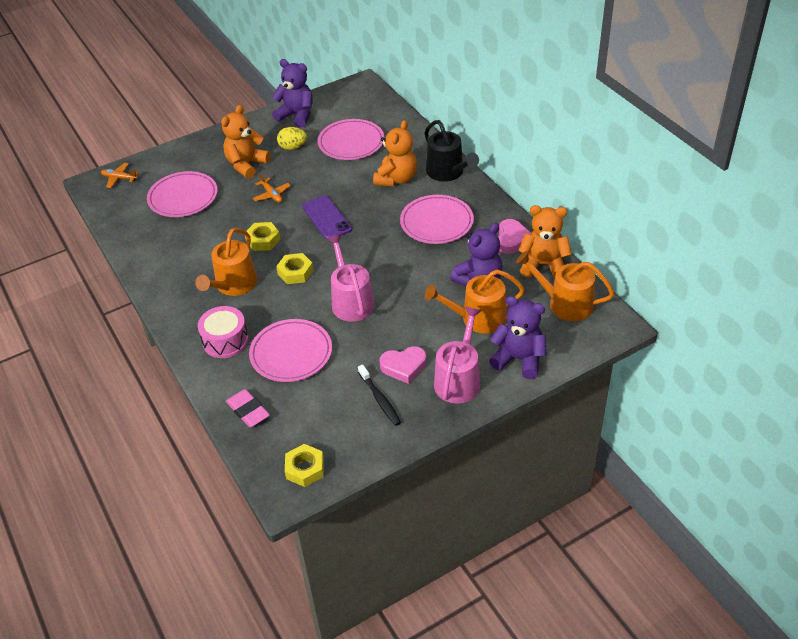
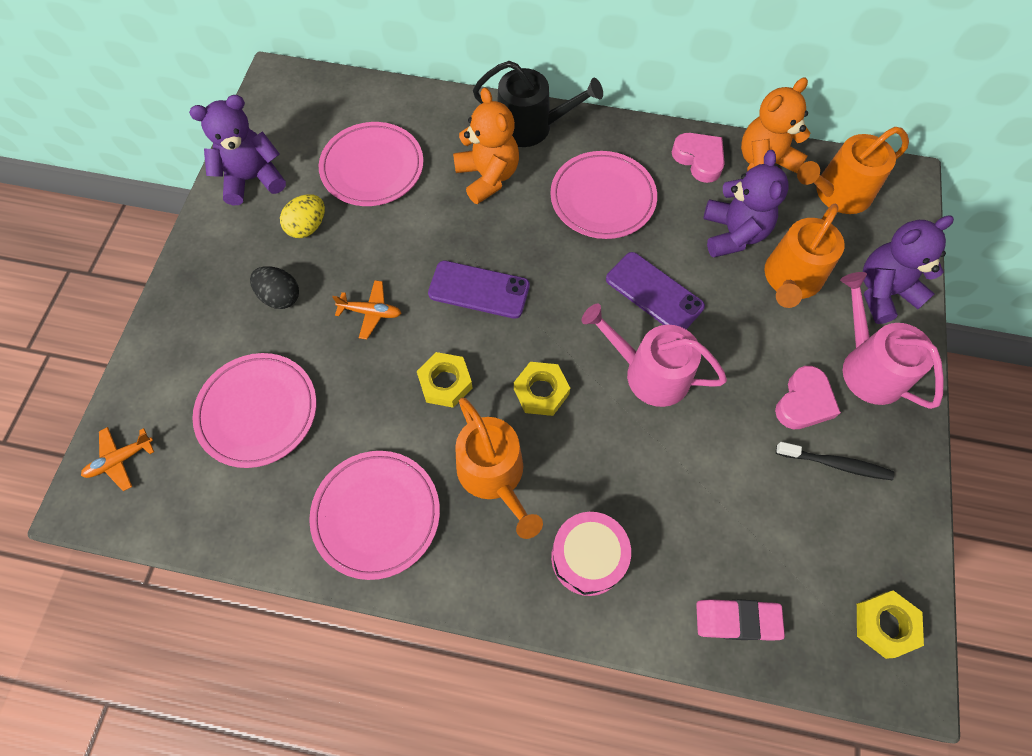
camera: 50 degrees left, 20 degrees up
orange teddy bear [221,105,270,178] -> black egg [250,266,299,309]
pink plate [249,319,332,382] -> pink plate moved to [309,451,440,580]
none -> purple phone [606,252,705,329]

